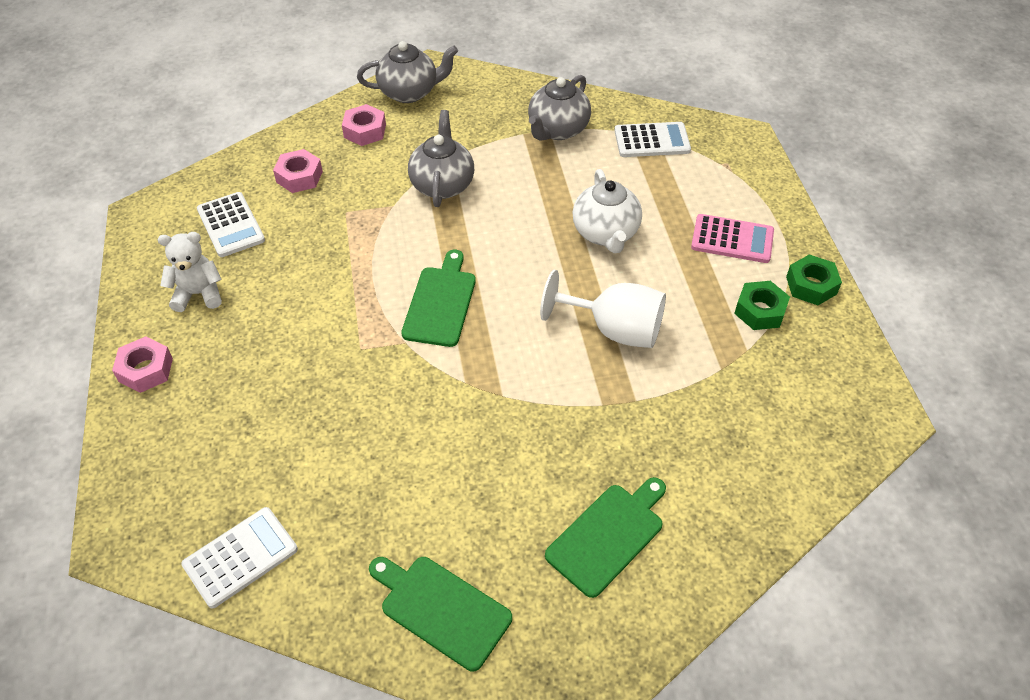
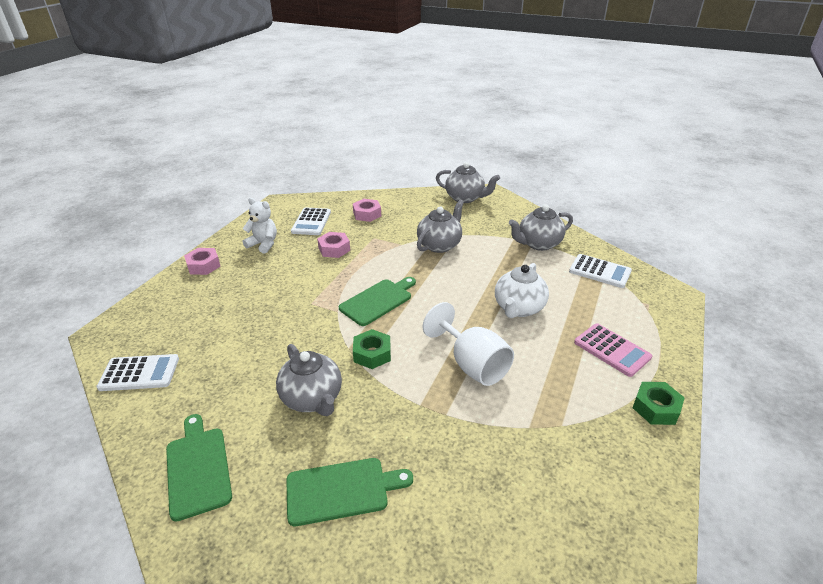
camera: 35 degrees right, 15 degrees down
pink nut [342,104,386,146] -> pink nut moved to [317,232,350,258]
green nut [734,281,790,330] -> green nut moved to [353,329,391,369]
none -> grey teapot [276,344,342,416]

